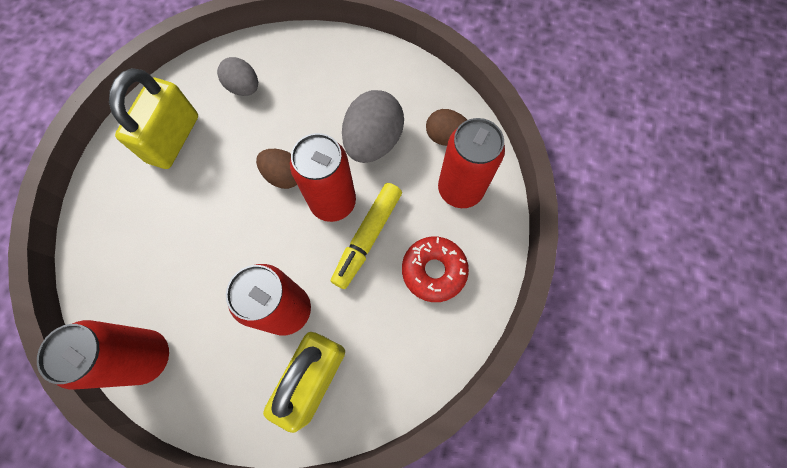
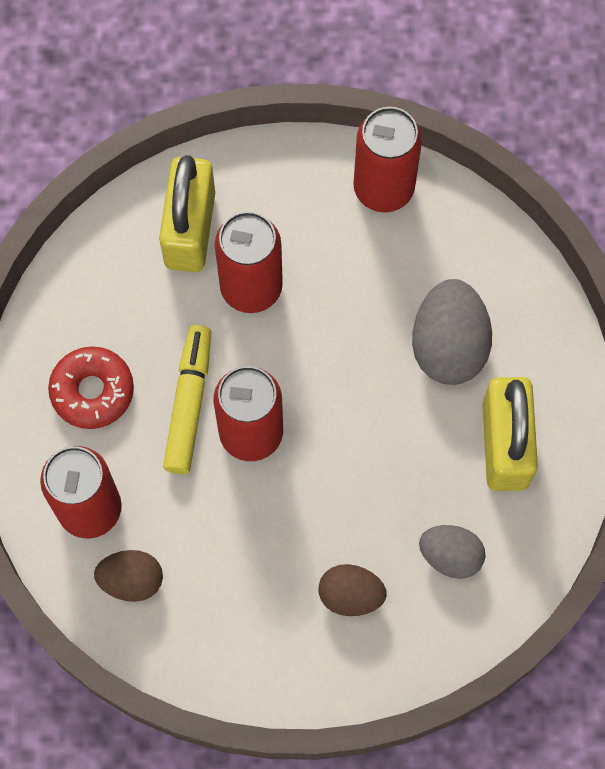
camera: 160 degrees right, 0 degrees up
brown egg [256,149,297,189] -> brown egg moved to [318,564,387,616]
grey egg [342,90,404,163] -> grey egg moved to [412,279,492,385]

